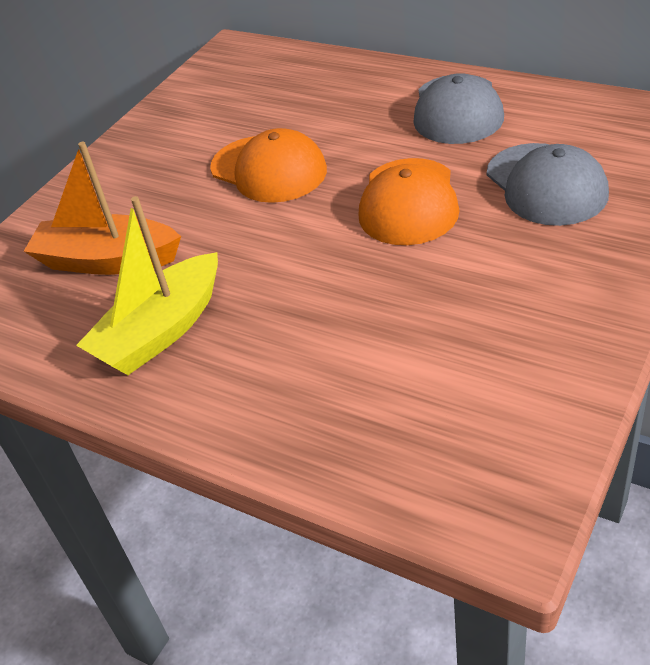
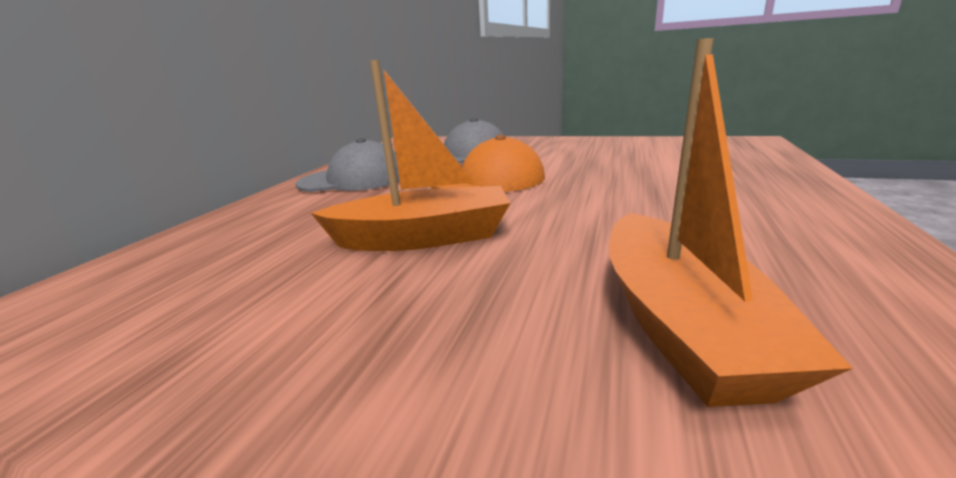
camera: 105 degrees left, 20 degrees down
yellow boat [76,196,218,375] -> none
orange cap [210,128,327,203] -> orange boat [311,60,510,251]

